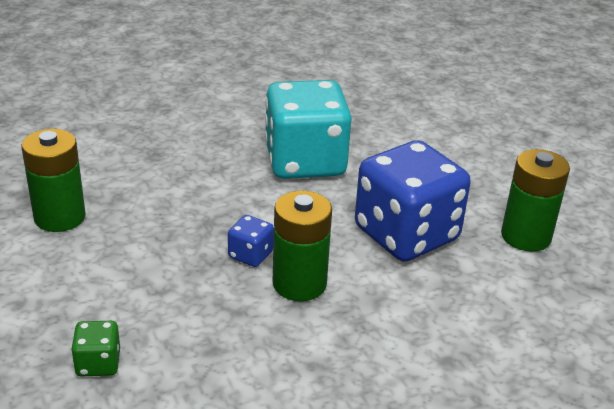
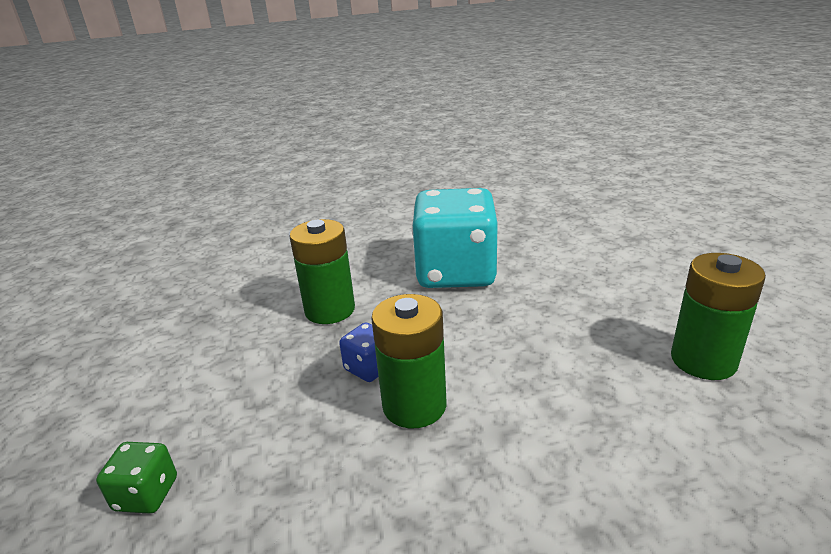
camera: 15 degrees right, 5 degrees down
green battery [21,129,86,232] -> green battery moved to [289,219,355,324]
blue dice [355,140,471,262] -> none

